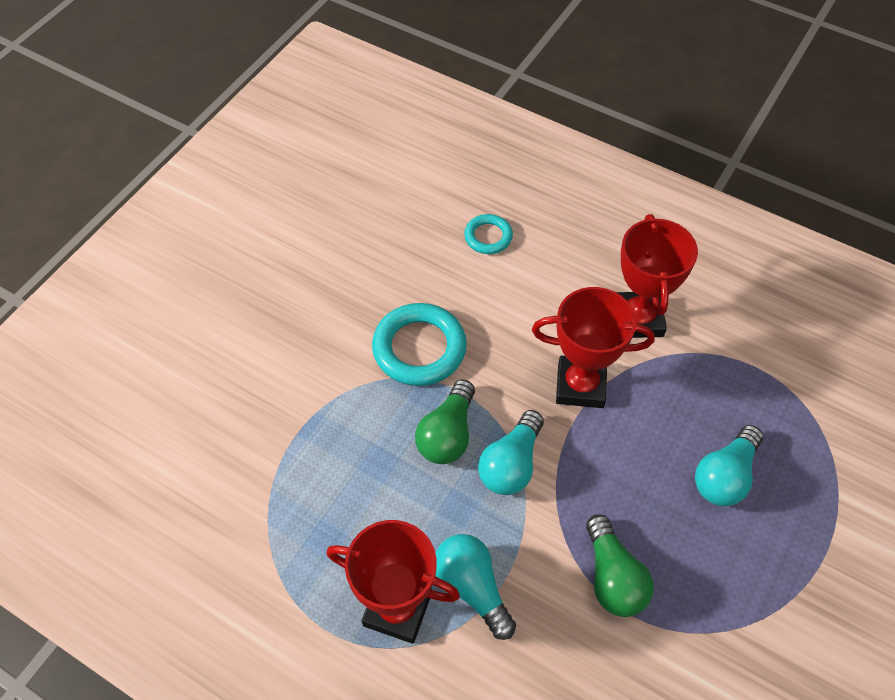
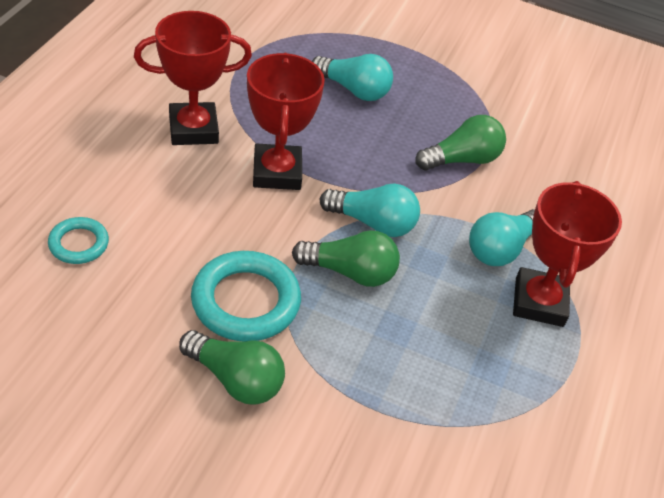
camera: 105 degrees left, 10 degrees down
none -> green light bulb [179,330,285,405]

